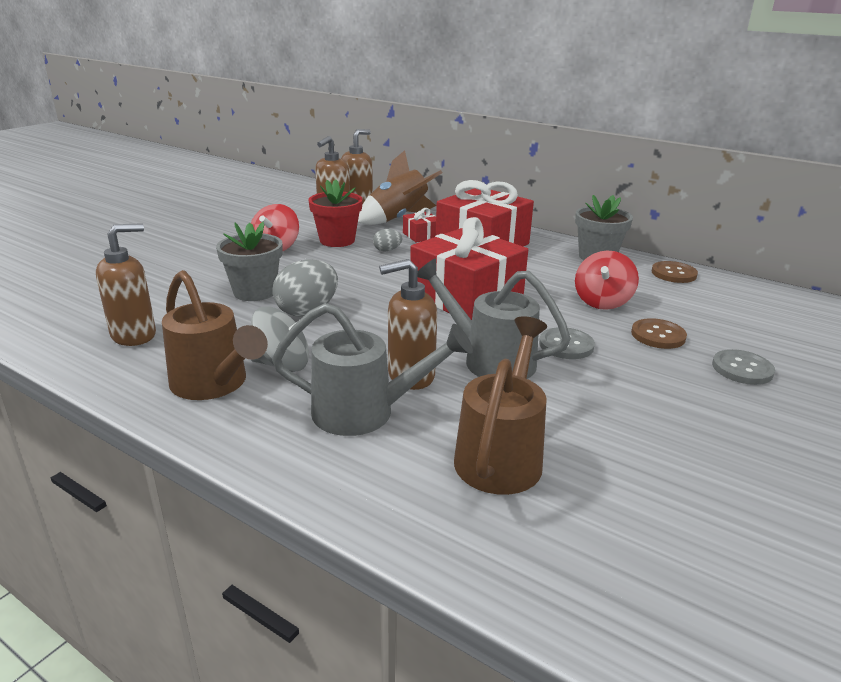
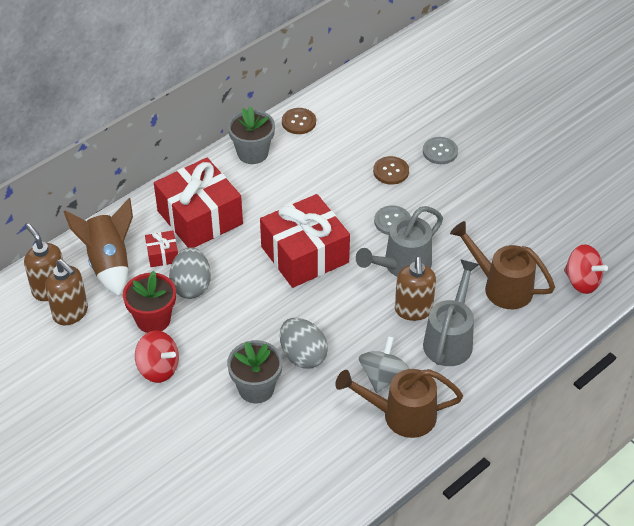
camera: 75 degrees left, 20 degrees up
brown soap dispenser [96,223,156,346] -> none
brown watering can [162,270,268,400] -> brown watering can turned 150 degrees counterclockwise [335,369,463,438]
grey egg [373,229,402,252] -> grey egg [169,247,211,299], size x1.96
red spinning top [575,251,639,310] -> red spinning top moved to [564,244,608,294]

